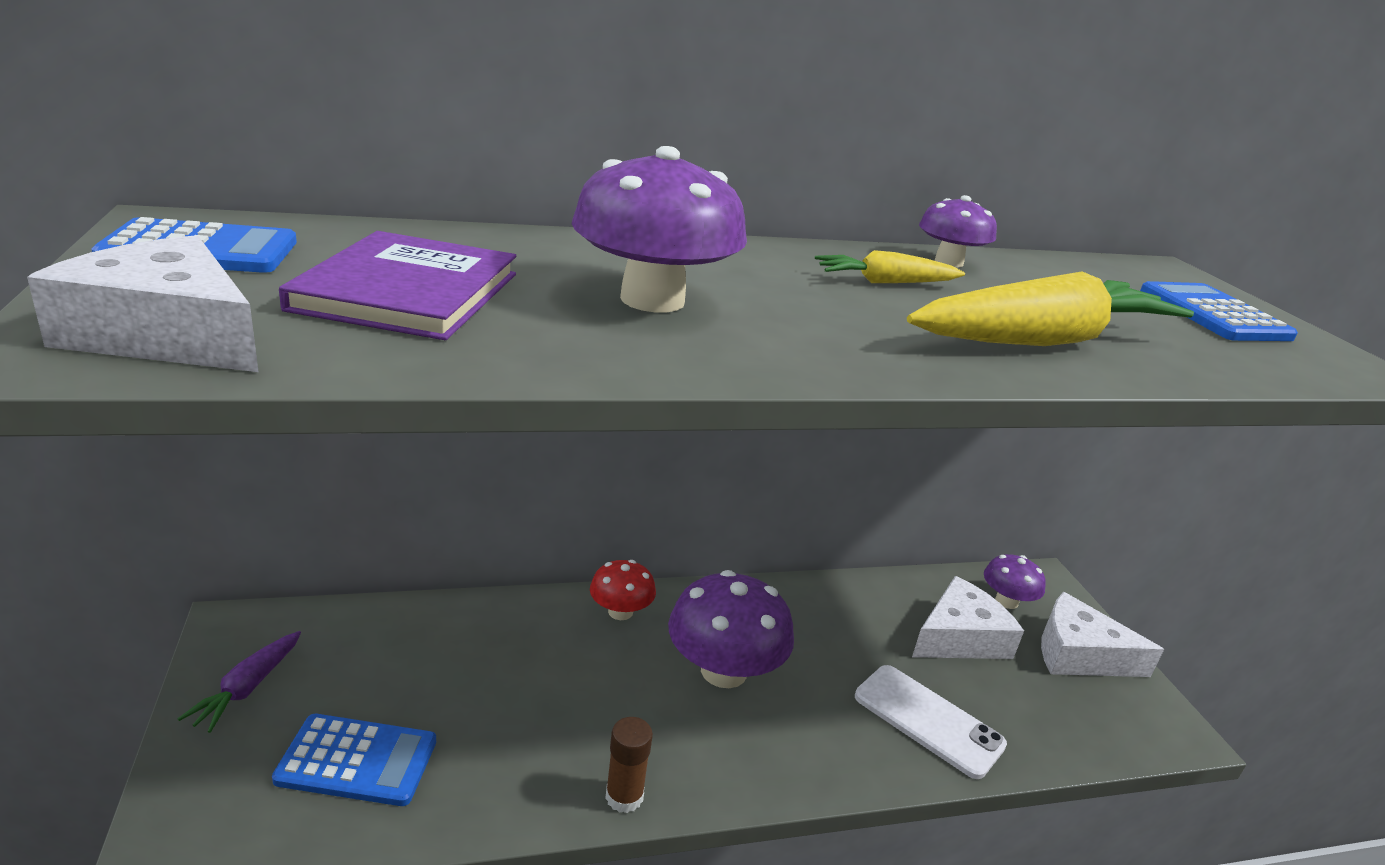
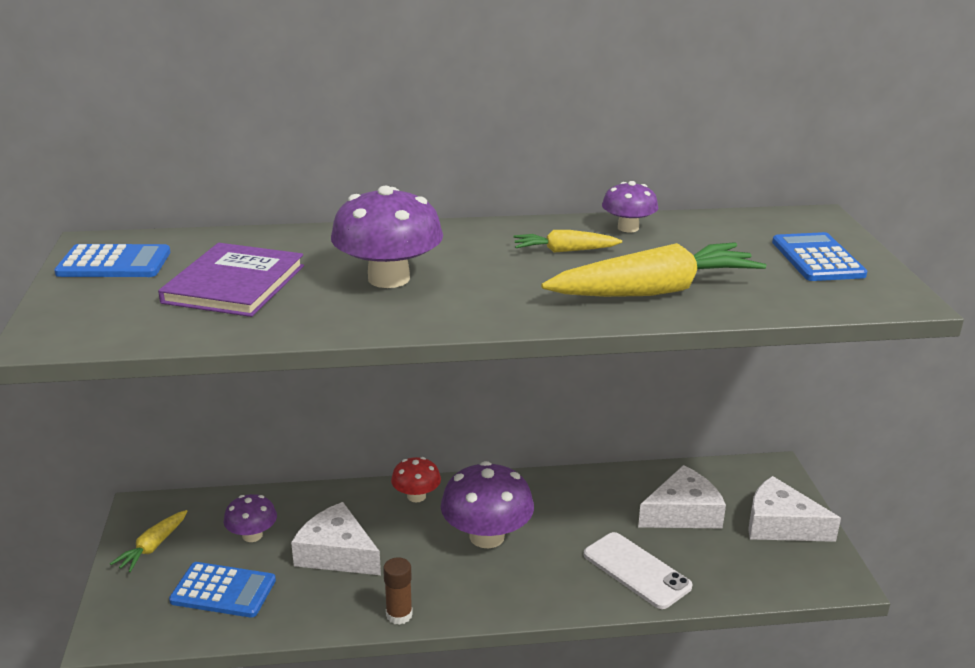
camera: 10 degrees right, 0 degrees up
white cheese [27,235,258,372] -> white cheese moved to [291,502,381,575]
purple carrot [177,631,301,733] -> yellow carrot [110,510,187,572]
purple mushroom [984,554,1046,609] -> purple mushroom moved to [224,494,277,542]

